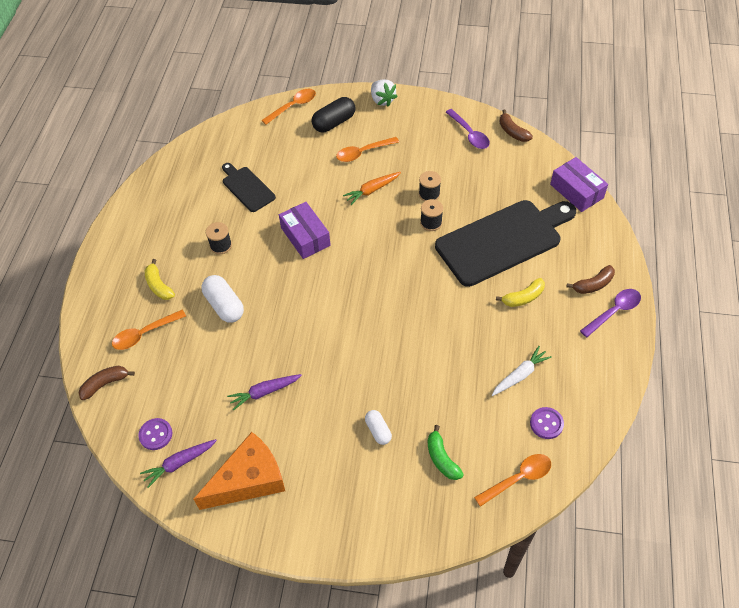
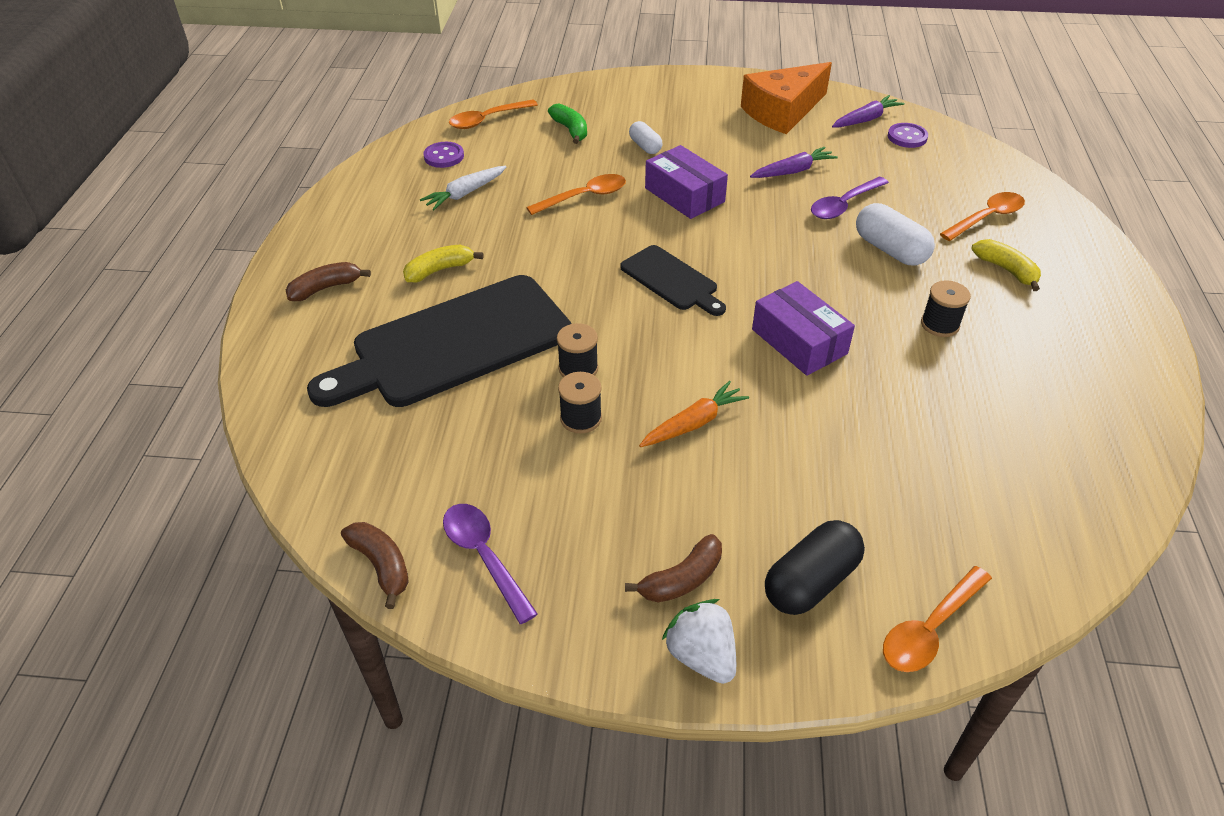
camera: 175 degrees right, 10 degrees down
brown banana [79,366,135,400] -> brown banana moved to [625,534,722,602]
black cutting board [222,163,276,212] -> black cutting board moved to [620,245,726,316]
orange spoon [336,137,399,162] -> orange spoon moved to [526,174,626,215]
purple box [550,157,608,212] -> purple box moved to [645,145,728,219]
purple spoon [580,289,641,337] -> purple spoon moved to [811,177,889,219]

